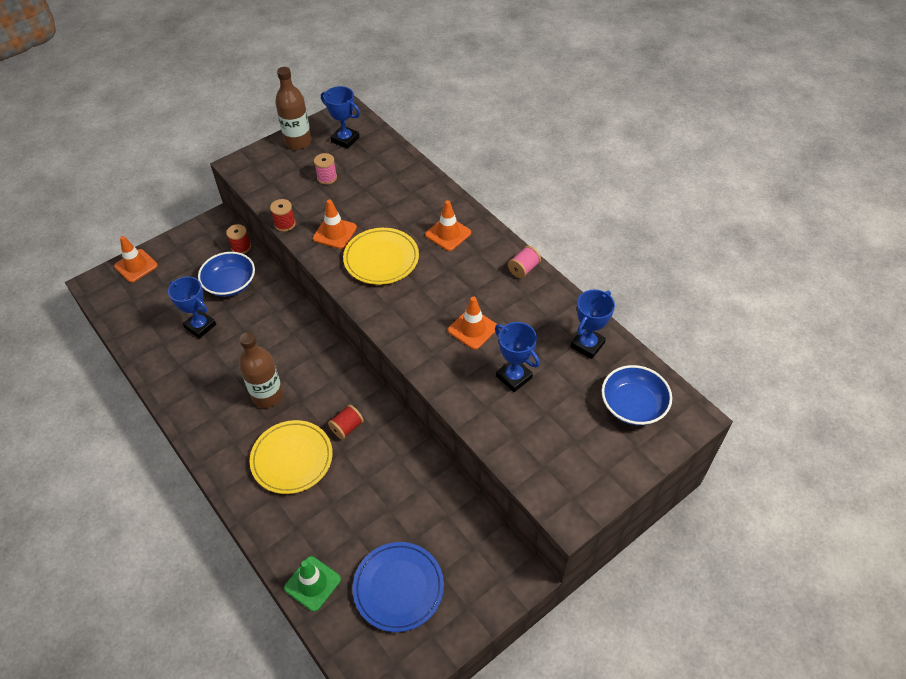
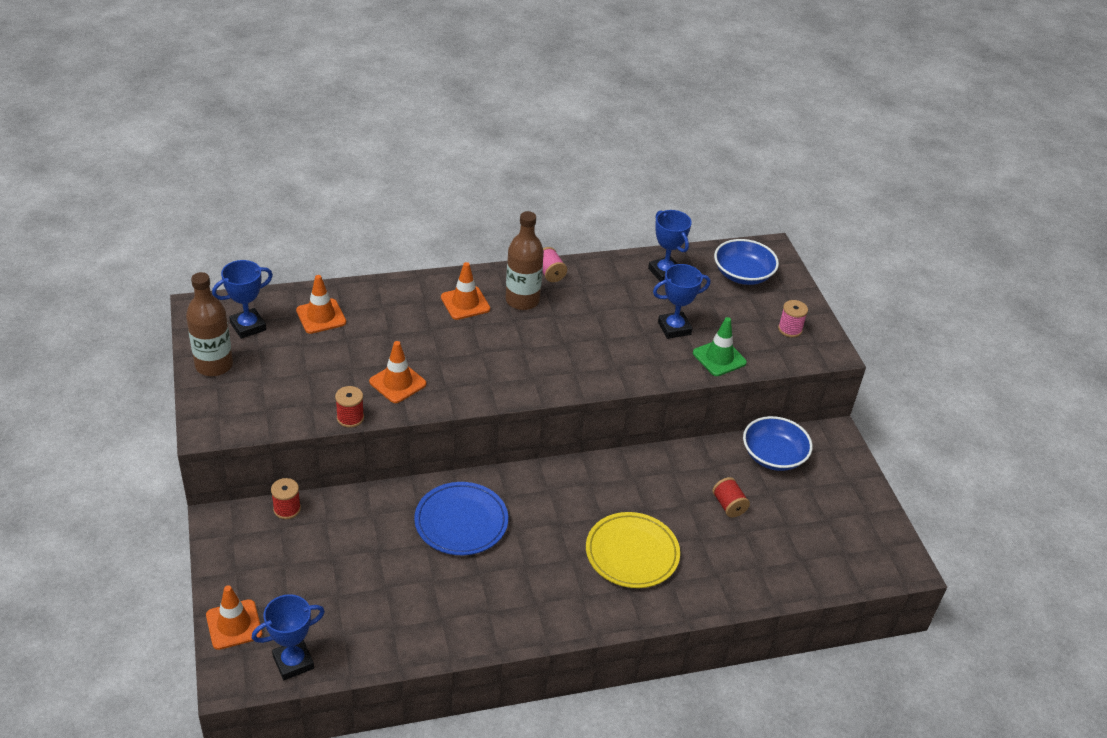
camera: 70 degrees left, 10 degrees down
blue trophy [168,276,216,339] -> blue trophy moved to [252,594,325,680]
blue bowl [198,252,255,297] -> blue bowl moved to [743,416,813,471]
brown bottle [239,332,283,408] -> brown bottle moved to [506,211,544,310]
green traffic cone [284,556,341,612] -> green traffic cone moved to [693,317,747,376]
pink spool [314,153,337,185] -> pink spool moved to [778,300,808,337]
red spool [328,405,364,440] -> red spool moved to [712,477,750,517]
yellow plate [343,228,419,285] -> none
blue plate [353,542,444,632] -> blue plate moved to [414,482,508,555]
orange traffic cone [448,297,497,350] -> orange traffic cone moved to [296,275,346,334]

